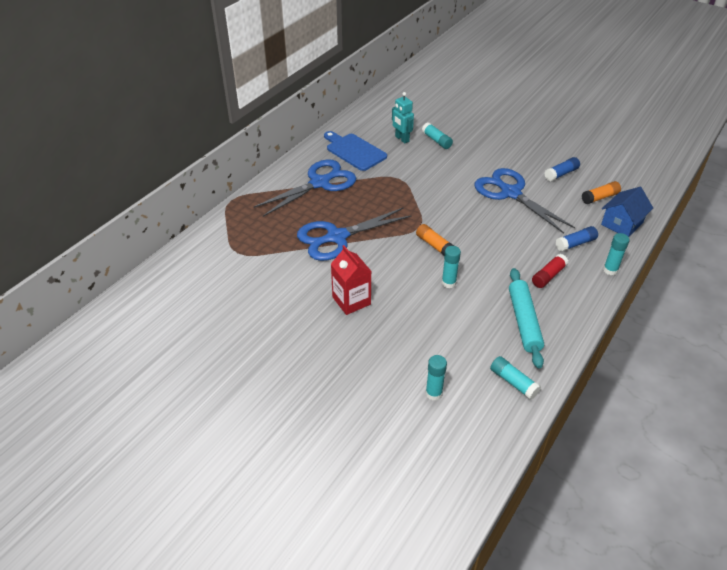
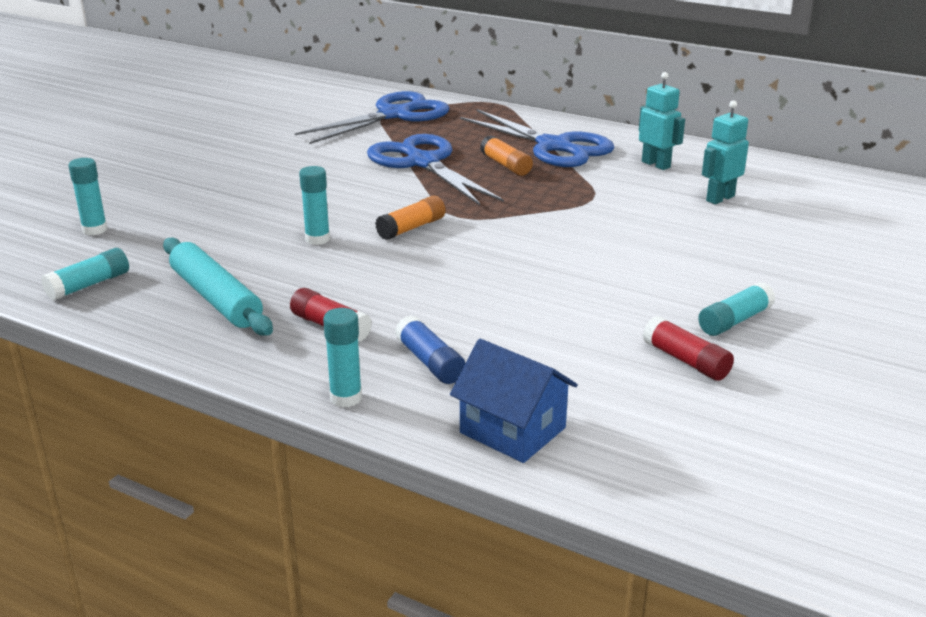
camera: 85 degrees right, 15 degrees down
blue cutting board [324,131,387,171] -> turquoise robot [639,72,685,170]
red carton [331,245,372,315] -> none
turquoise glue stick [422,123,453,149] -> turquoise glue stick moved to [698,282,775,336]
blue scissors [475,168,575,234] -> blue scissors moved to [295,91,449,144]
turquoise rolling pin [509,268,544,369] -> turquoise rolling pin turned 60 degrees clockwise [163,237,273,336]
blue glue stick [545,157,580,181] -> red glue stick [643,316,734,381]
orange glue stick [582,181,621,204] -> orange glue stick moved to [480,135,533,176]

